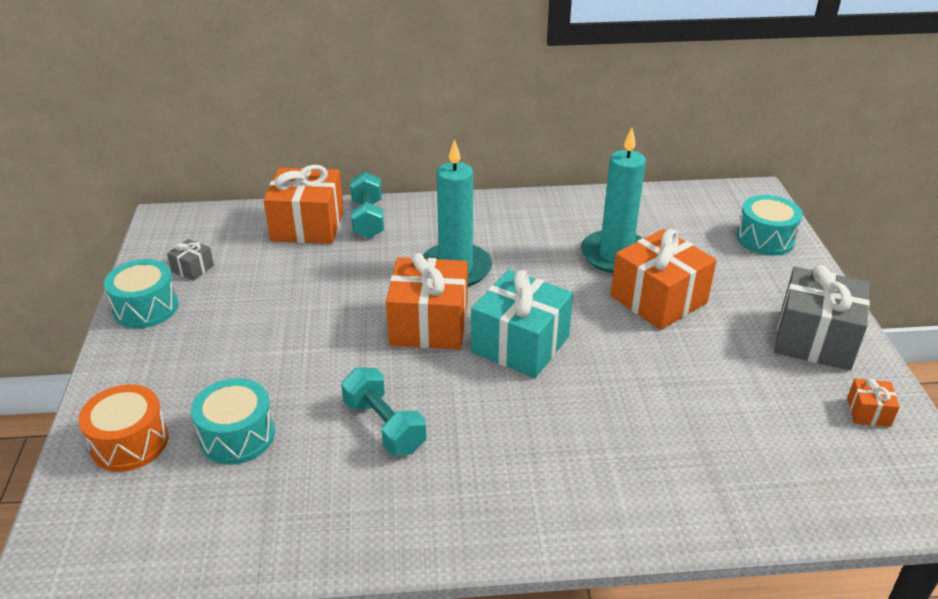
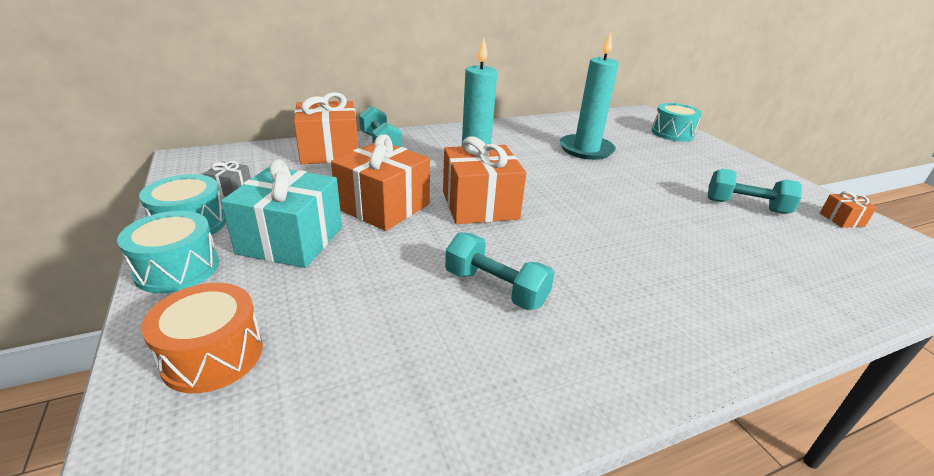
camera: 20 degrees left, 5 degrees down
turquoise drum [191,378,275,465] -> turquoise drum moved to [117,211,219,293]
turquoise gift [471,270,573,378] -> turquoise gift moved to [221,159,342,268]
orange gift [610,229,717,330] -> orange gift moved to [331,134,430,231]
grey gift [774,265,870,371] -> none
none -> turquoise dumbbell [708,169,802,214]

